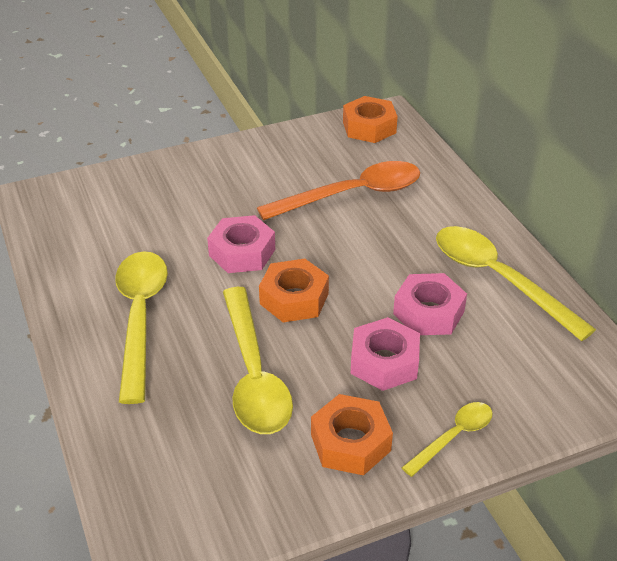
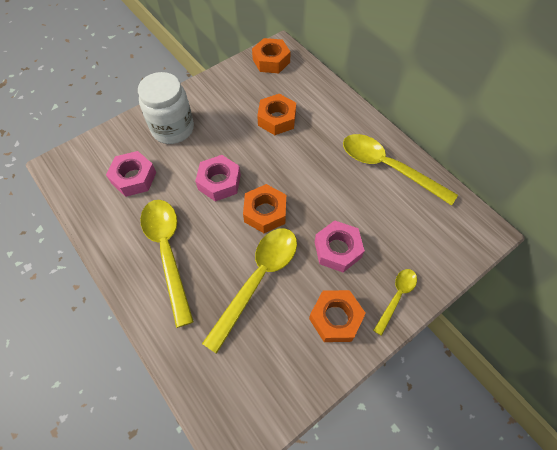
camera: 15 degrees left, 20 degrees up
yellow spoon [223,287,293,434] -> yellow spoon turned 120 degrees counterclockwise [202,228,297,354]
orange spoon [257,161,420,220] -> orange nut [257,94,296,135]
pink nut [393,273,467,335] -> pink nut moved to [106,151,156,197]
none -> white jar [138,72,194,144]

